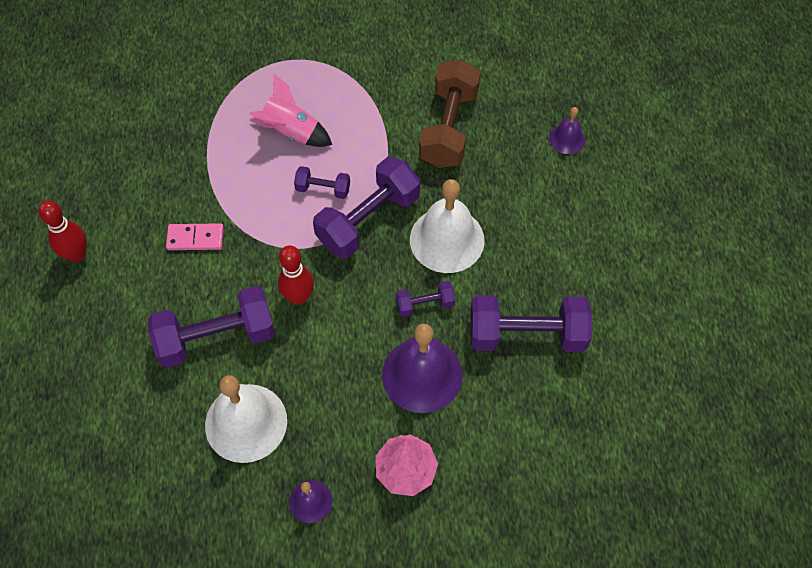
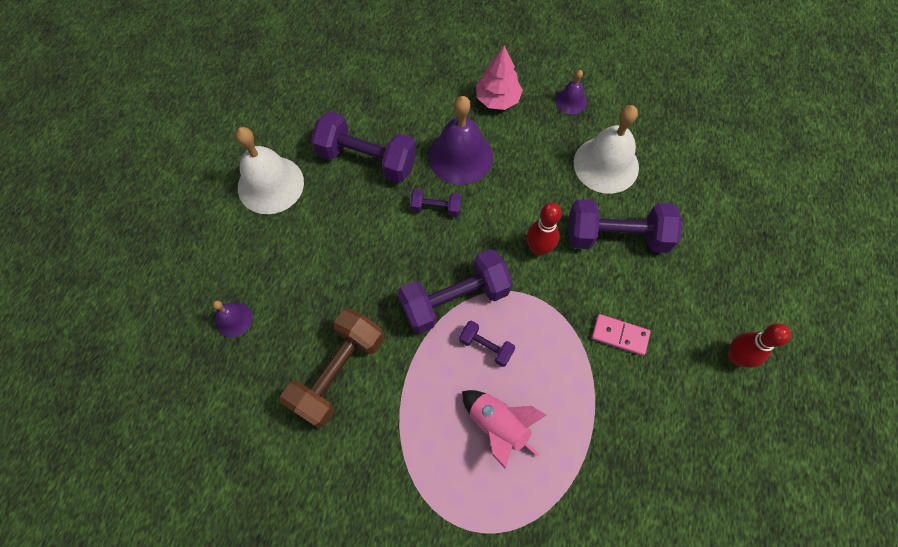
camera: 160 degrees left, 5 degrees up
white bell [410,179,485,273] -> white bell moved to [235,127,304,214]

